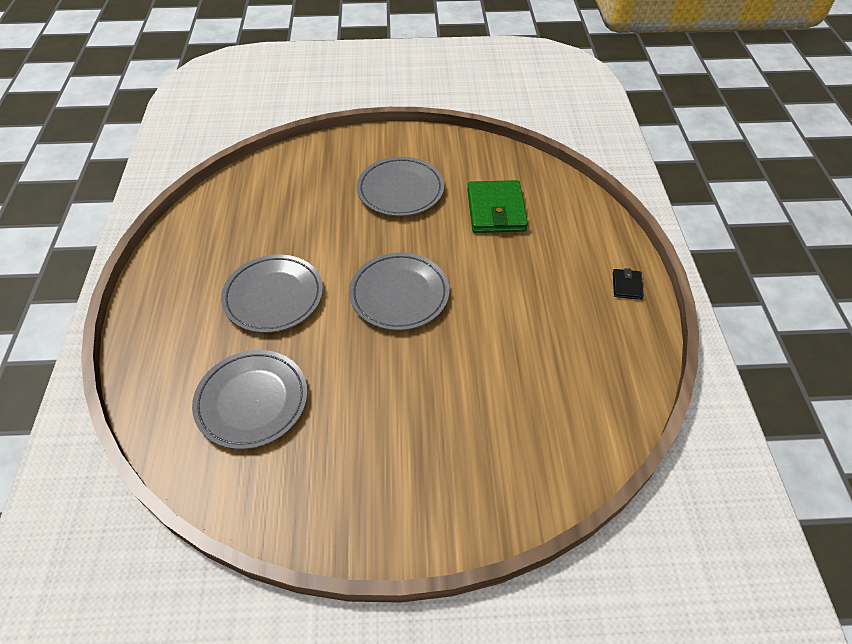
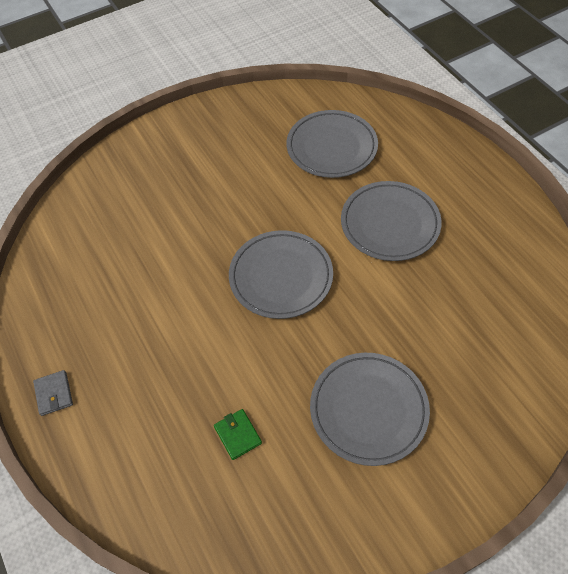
camera: 155 degrees right, 5 degrees up
green wallet [467,180,528,233] -> green wallet [214,409,262,460], size x0.47
black wallet [613,268,644,300] -> grey wallet [33,370,73,416]

